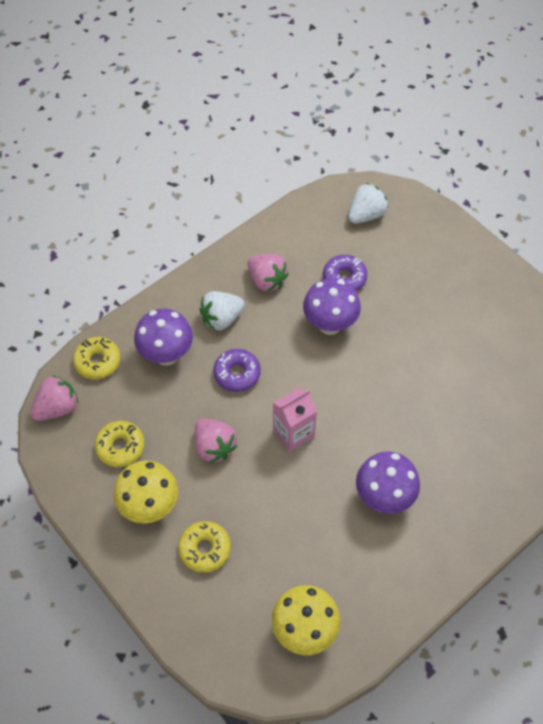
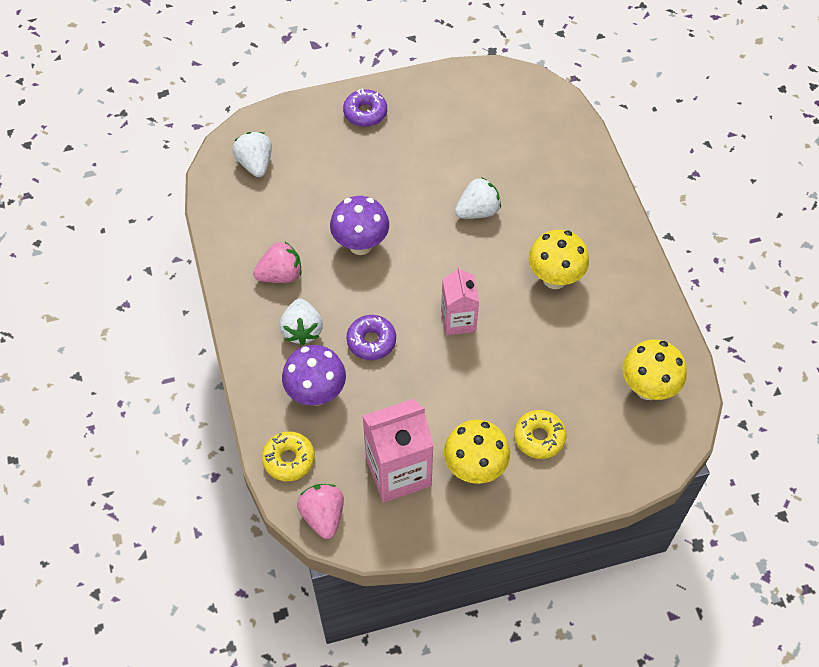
camera: 65 degrees left, 0 degrees up
yellow donut [95,421,145,467] -> pink carton [362,399,434,503]
pink strawberry [195,419,238,463] -> none
purple donut [323,255,367,291] -> purple donut moved to [343,88,387,127]
purple mushroom [356,451,420,514] -> yellow mushroom [528,230,589,289]
none -> white strawberry [455,177,501,219]

